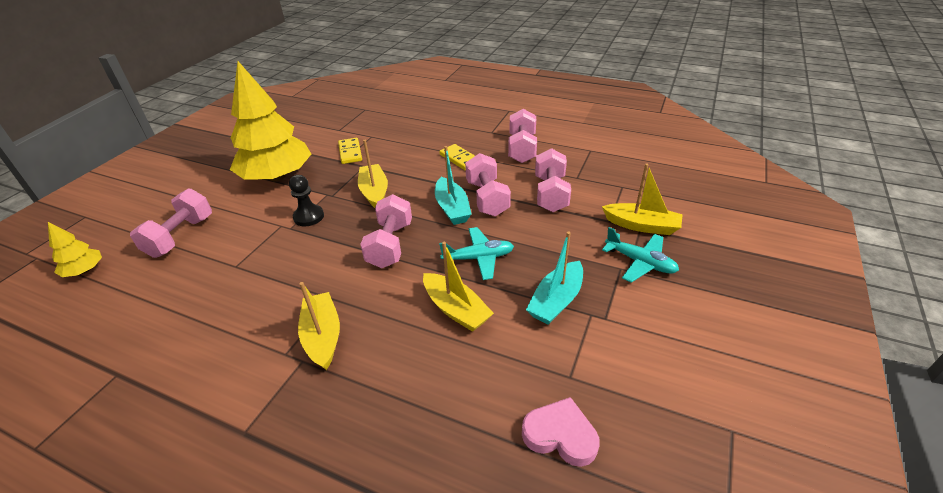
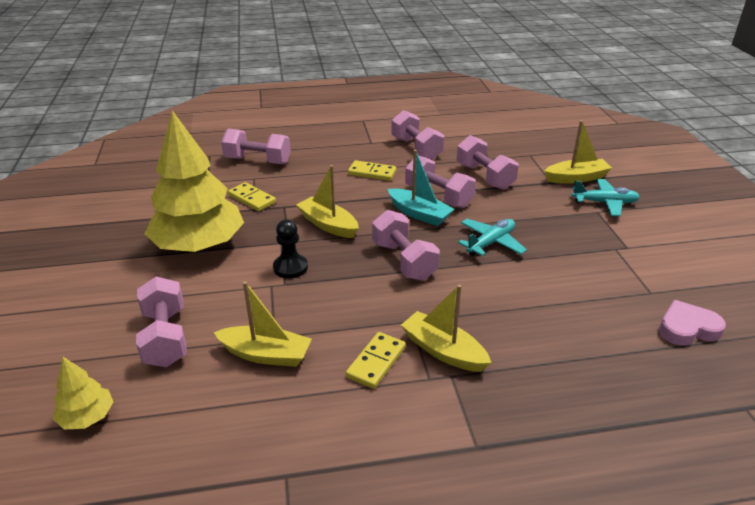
camera: 35 degrees left, 5 degrees down
yellow boat [423,242,494,332] -> yellow boat moved to [214,281,312,367]
turquoise boat [526,232,583,325] -> none
none -> pink dumbbell [221,128,291,165]
none -> yellow domino [346,332,406,389]

